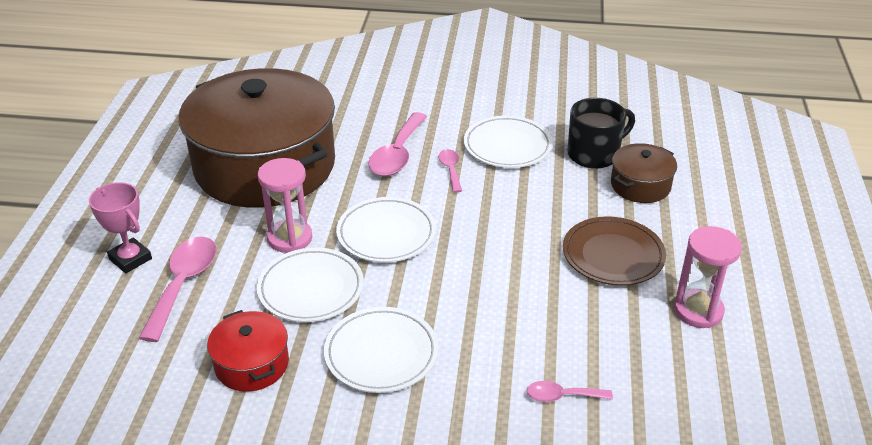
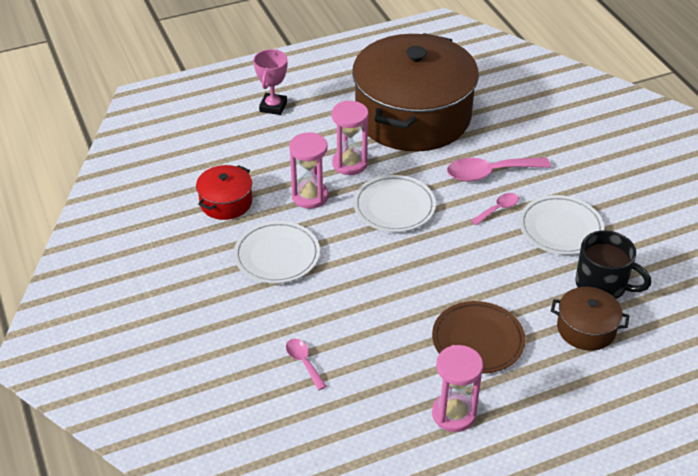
camera: 60 degrees right, 5 degrees up
pink spoon [139,237,216,342] -> none
white plate [257,247,364,322] -> pink hourglass [289,132,328,209]

